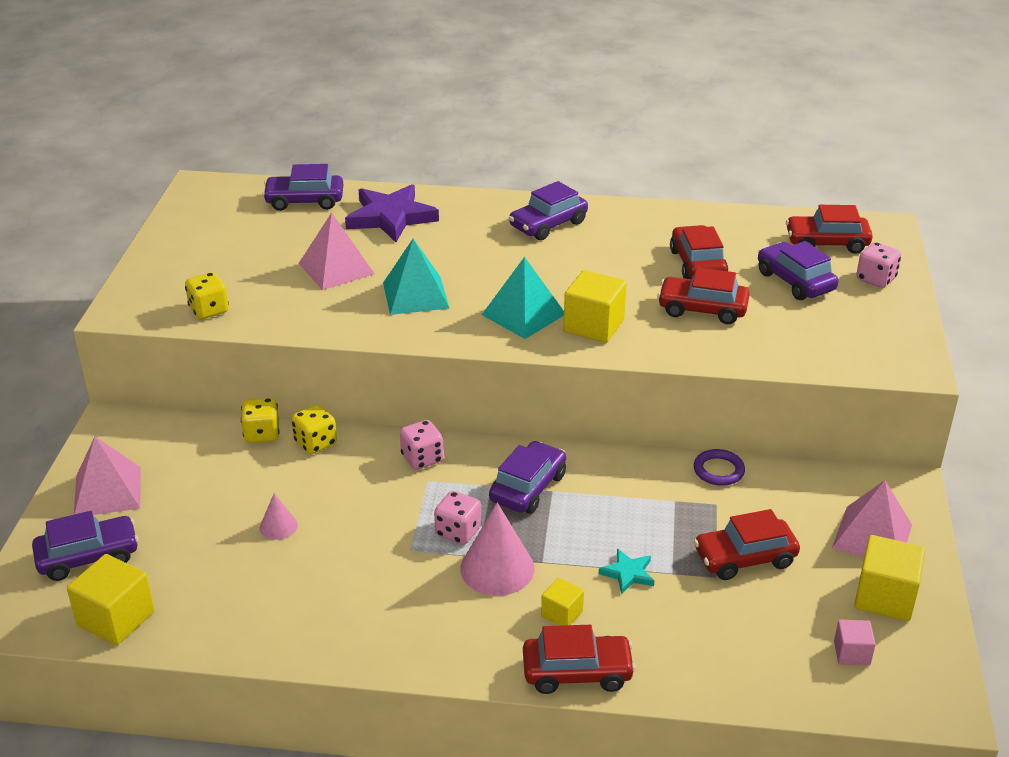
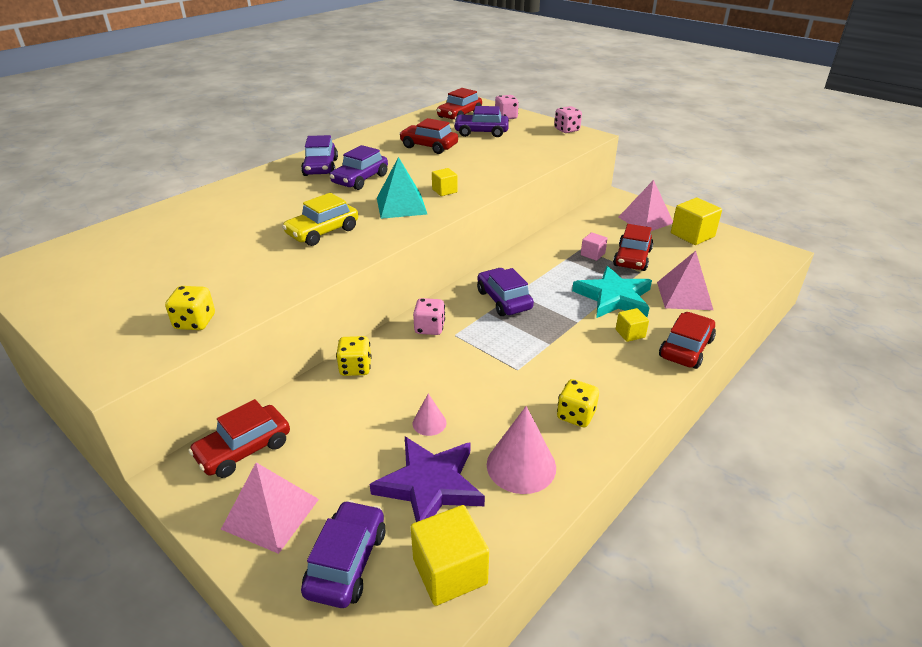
camera: 55 degrees left, 0 degrees up
yellow dice [241,398,279,443] -> yellow dice moved to [557,379,599,427]
purple car [262,164,343,211] -> purple car moved to [330,145,388,190]
pink pyramid [299,212,375,290] -> pink pyramid moved to [657,251,713,310]
purple star [345,184,439,242] -> purple star moved to [370,437,485,522]
turquoise pyramid [383,239,449,315] -> yellow car [282,193,358,246]
pink dice [434,491,481,545] -> pink dice moved to [554,106,582,133]
pink cone [460,503,535,596] -> pink cone moved to [487,406,556,494]
yellow cube [564,270,627,343] -> yellow cube [432,168,458,196], size x0.56
turquoise star [599,549,654,594] -> turquoise star [572,266,652,318], size x2.08
red car [657,267,750,324] -> red car moved to [188,399,290,478]
purple ring [694,449,745,486] -> none
pink cube [834,620,876,666] -> pink cube moved to [581,232,608,261]

